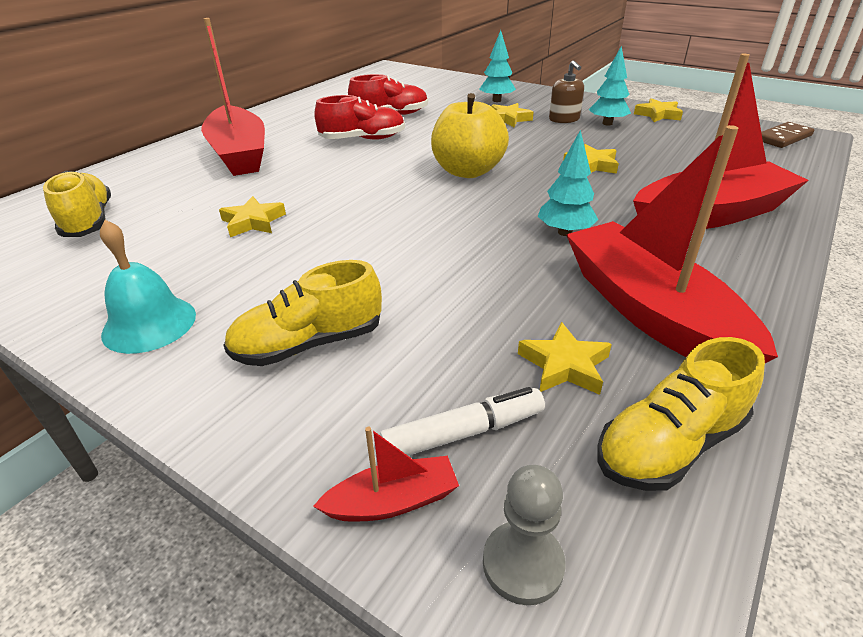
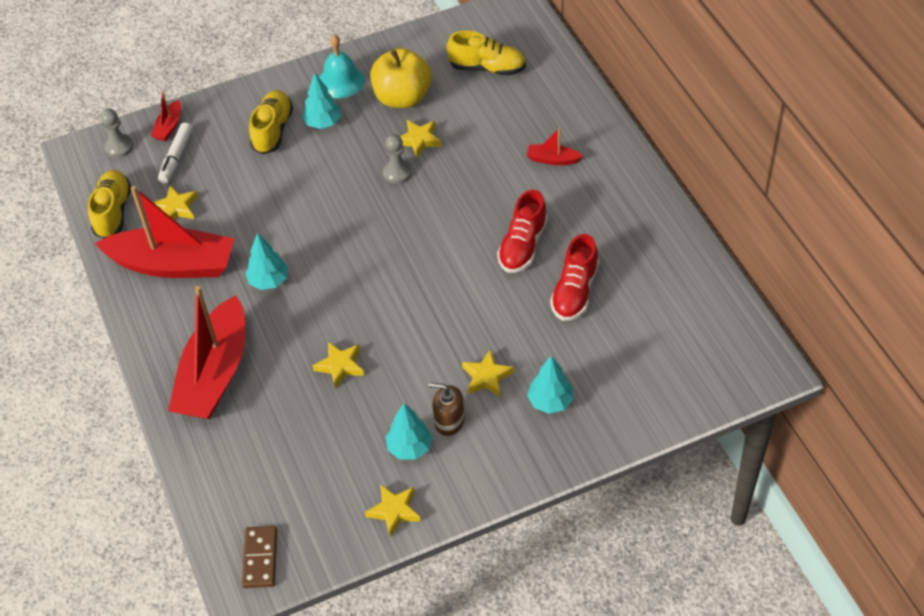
camera: 125 degrees right, 15 degrees up
red boat [201,18,265,176] -> red boat [527,128,583,165], size x0.42
yellow apple [431,93,509,178] -> yellow apple moved to [370,48,432,108]
none -> turquoise tree [302,73,341,129]
none -> grey pawn [383,134,412,184]

